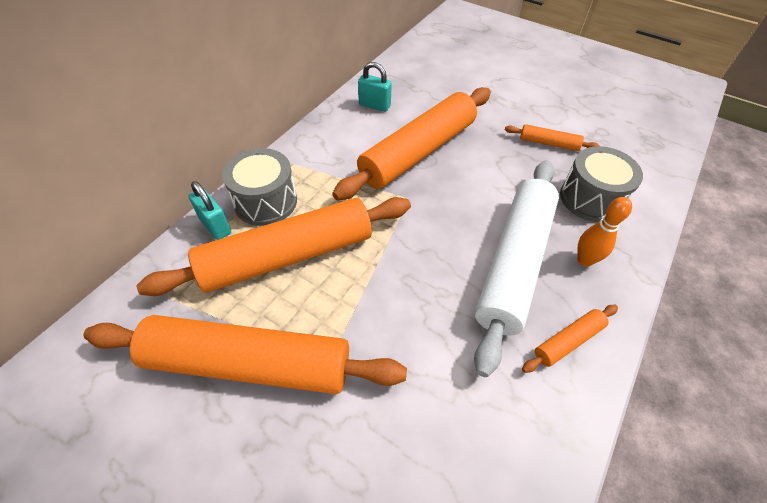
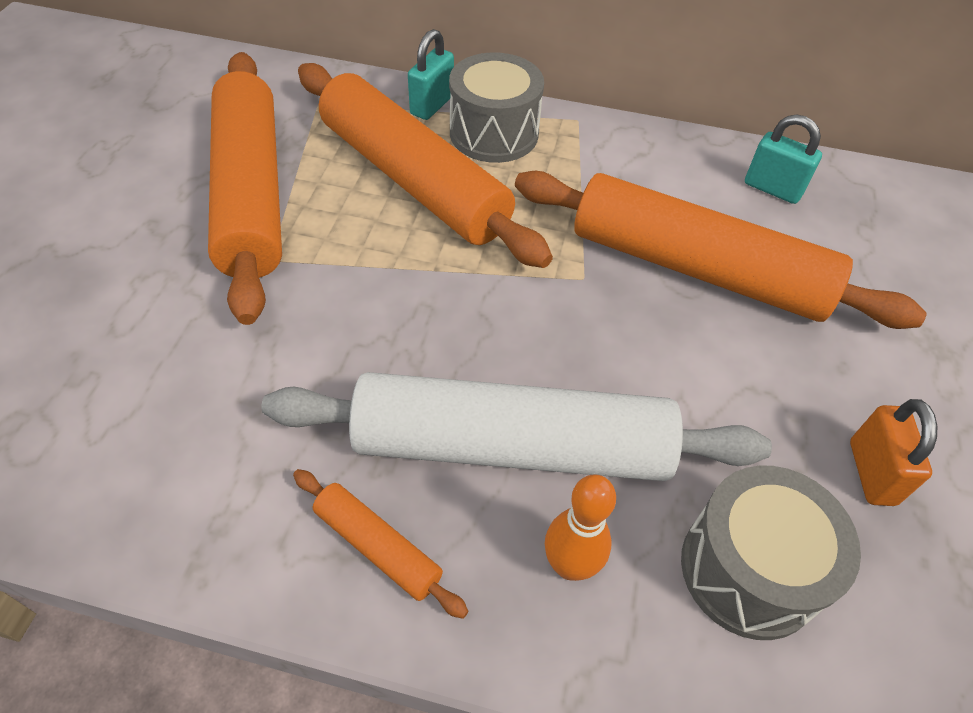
camera: 70 degrees right, 0 degrees up
turquoise padlock [358,62,392,112] -> turquoise padlock turned 60 degrees counterclockwise [745,114,822,204]
orange rolling pin [505,124,600,151] -> orange padlock [850,399,937,506]

